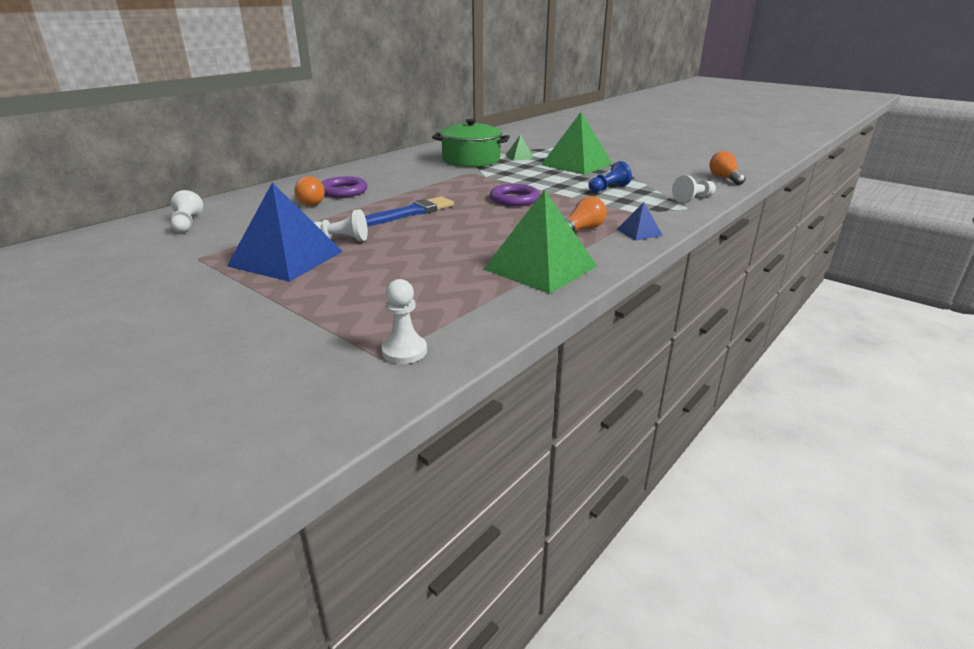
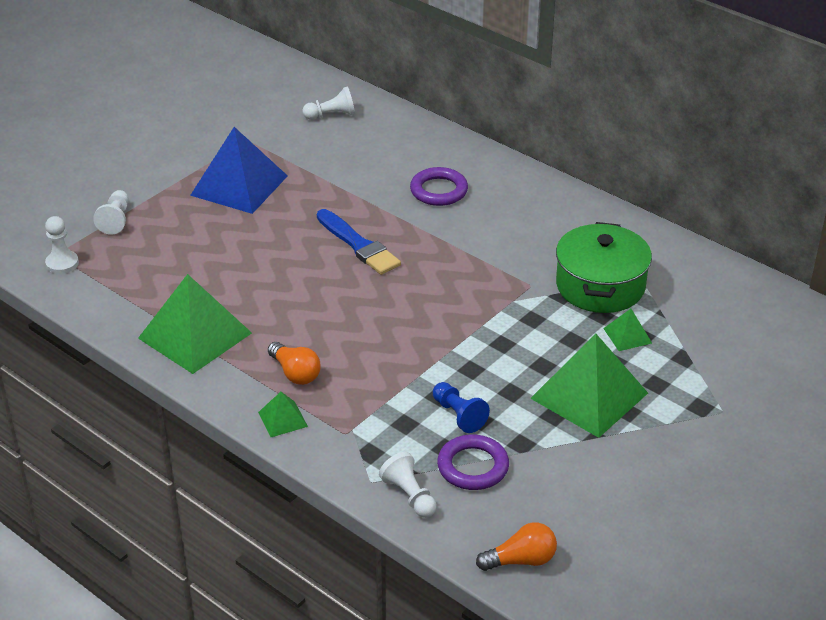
camera: 90 degrees right, 10 degrees up
orange light bulb [294,176,325,206] -> none
white pawn [314,209,368,242] -> white pawn moved to [93,190,129,235]
purple ring [490,184,540,206] -> purple ring moved to [437,434,509,490]
blue pyramid [617,202,663,241] -> green pyramid [258,392,308,437]

